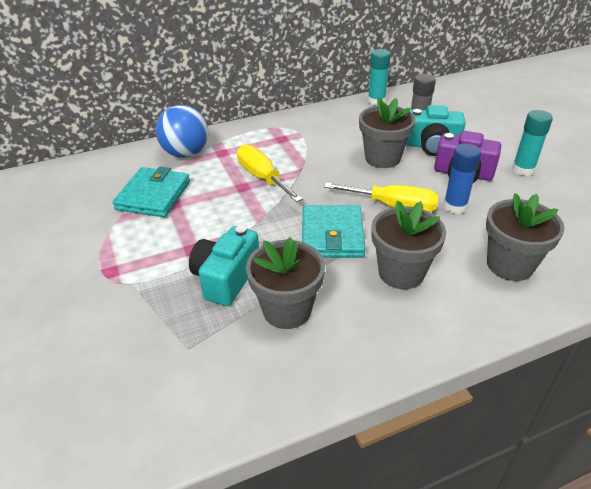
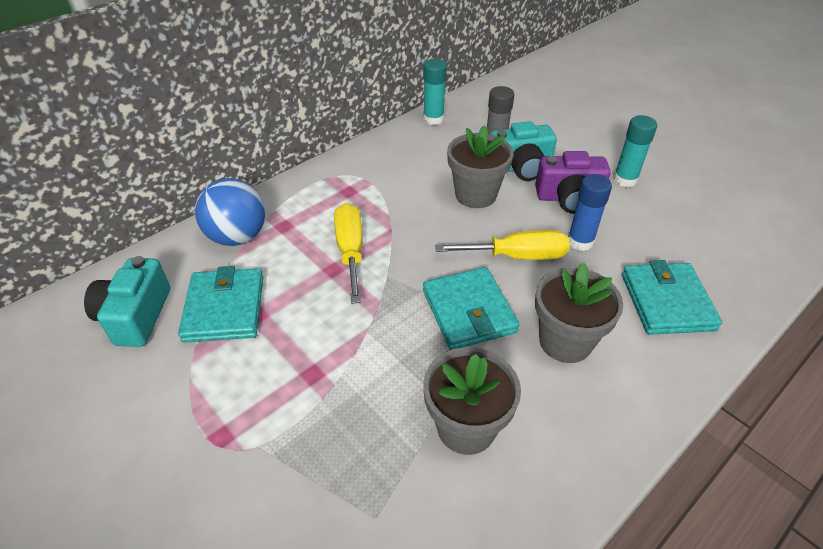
camera: 20 degrees left, 5 degrees up
turquoise camera [189,226,259,306] -> turquoise camera moved to [84,256,170,347]
yellow screwdriver [237,144,303,202] -> yellow screwdriver turned 45 degrees clockwise [334,203,363,304]
grey flower pot [486,193,565,281] -> turquoise wallet [622,260,722,335]

